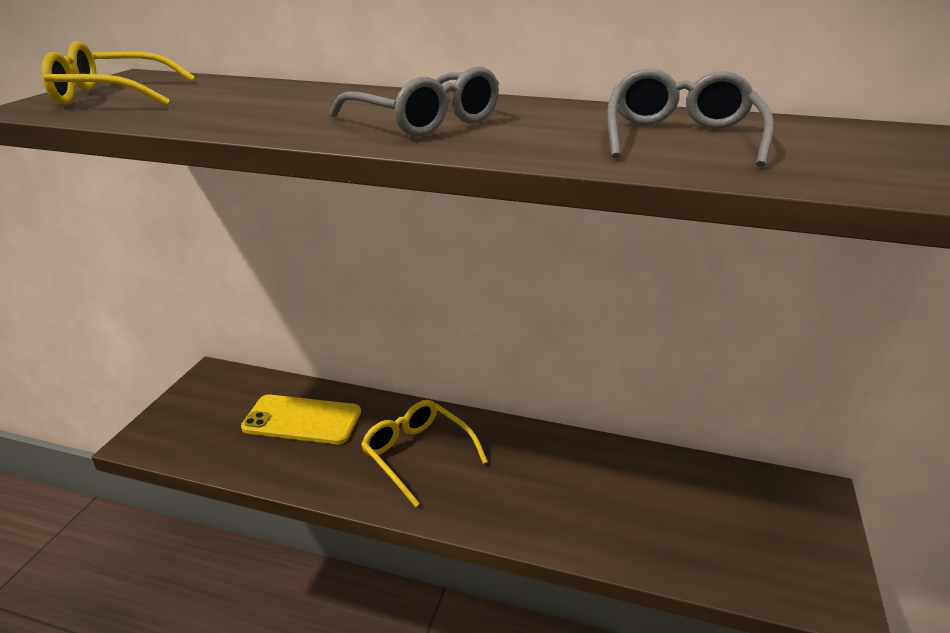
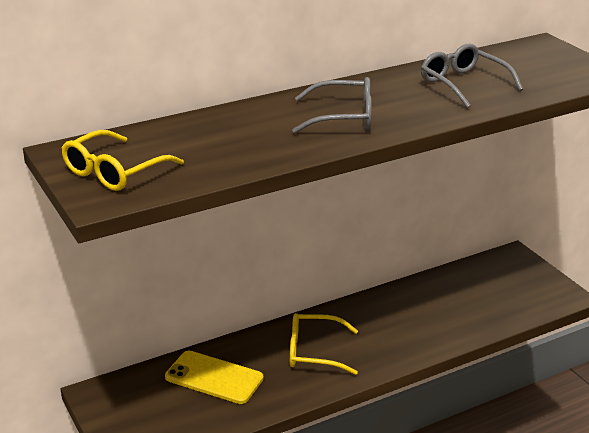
camera: 45 degrees left, 0 degrees up
yellow phone [241,394,361,444] -> yellow phone turned 60 degrees clockwise [165,351,264,404]

